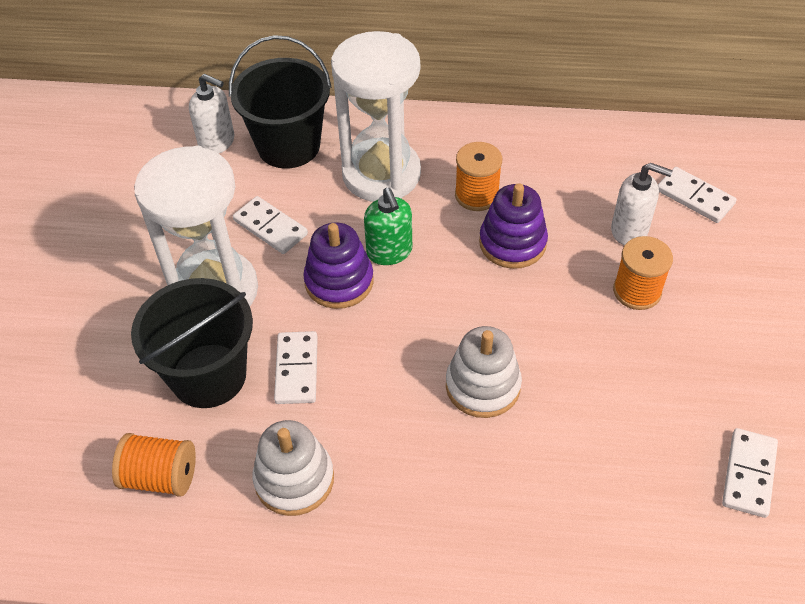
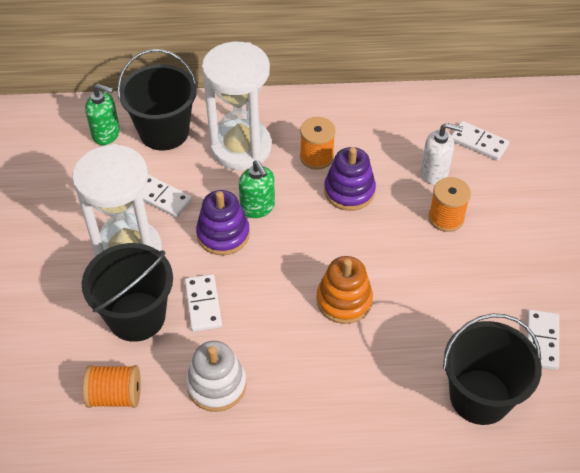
camera: 10 degrees left, 0 degrees up
white soap dispenser [189,74,234,154] -> green soap dispenser [85,84,120,145]
white stacking toy [446,326,522,418] -> orange stacking toy [317,256,373,324]
none -> black bucket [443,314,542,425]

